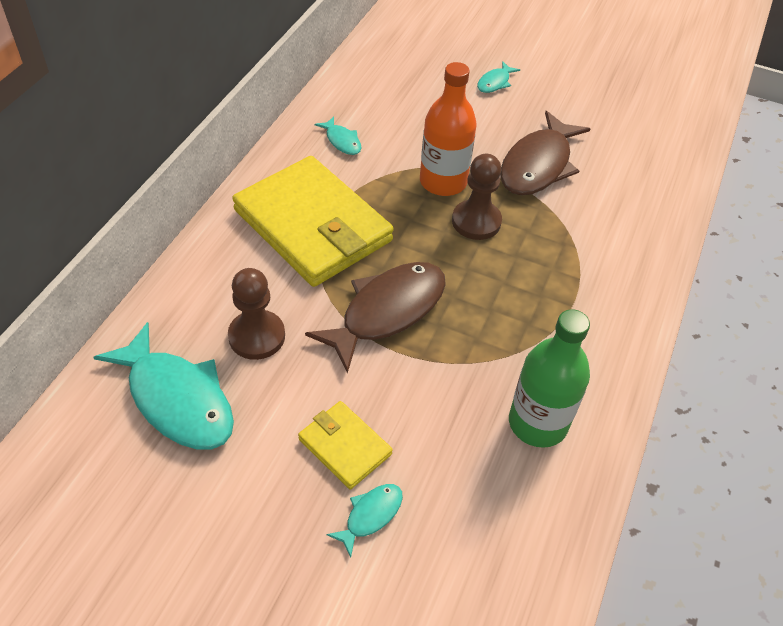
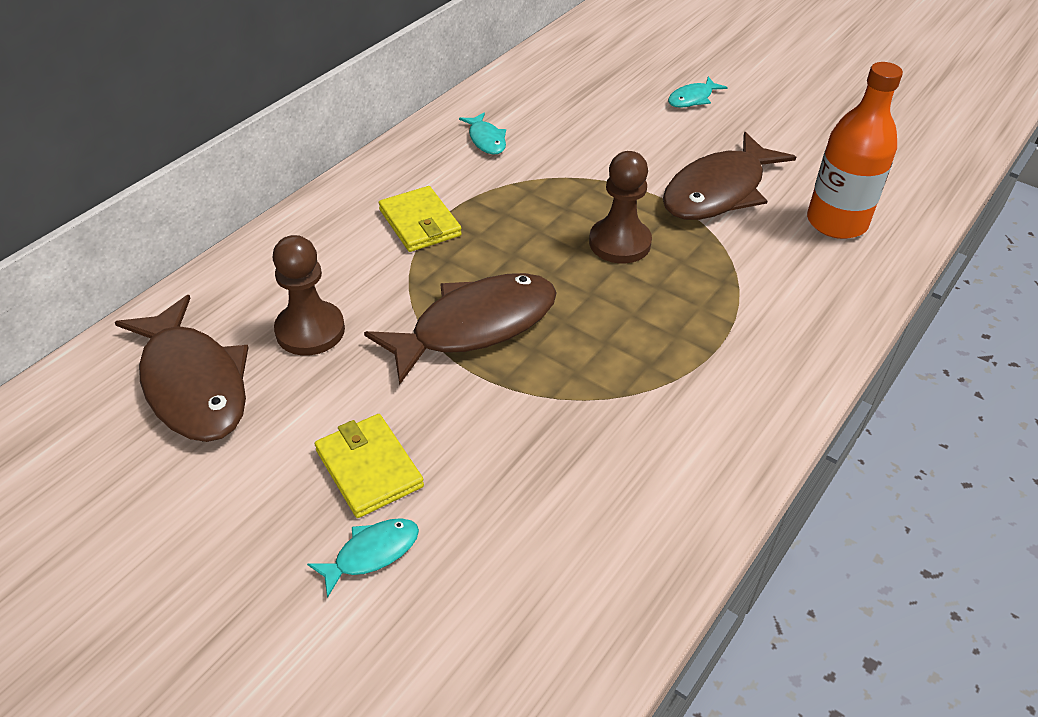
camera: 15 degrees right, 5 degrees down
turquoise fish [94,322,234,450] -> brown fish [115,295,249,442]
yellow wallet [232,156,394,287] -> yellow wallet [379,186,462,252], size x0.47
orange bottle [420,62,477,196] -> orange bottle moved to [807,62,903,239]
green bottle [509,309,590,448] -> none

